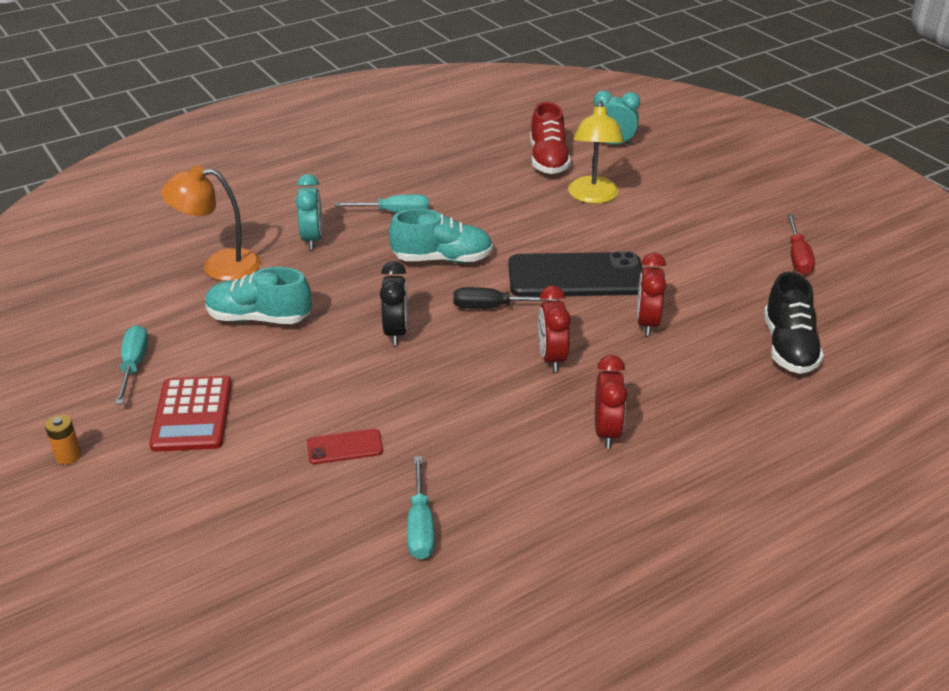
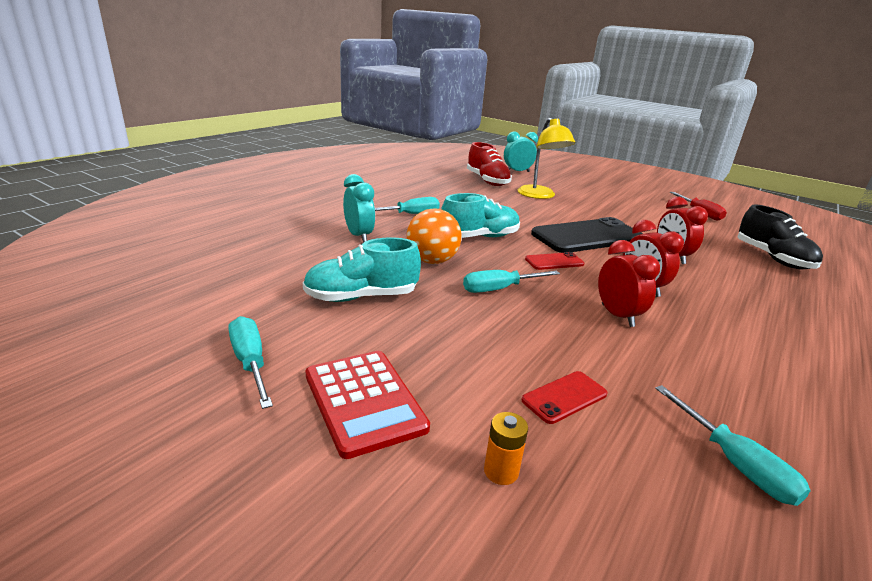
camera: 25 degrees left, 10 degrees down
orange battery [45,415,81,464] -> orange battery moved to [484,412,528,485]
orange lamp [161,166,261,281] -> none
black clock [380,261,407,345] -> turquoise screwdriver [463,270,560,293]
black screwdriver [453,287,560,309] -> red phone [525,252,584,270]
red clock [595,355,627,448] -> red clock moved to [598,240,660,327]
none -> orange ball [407,208,462,264]

